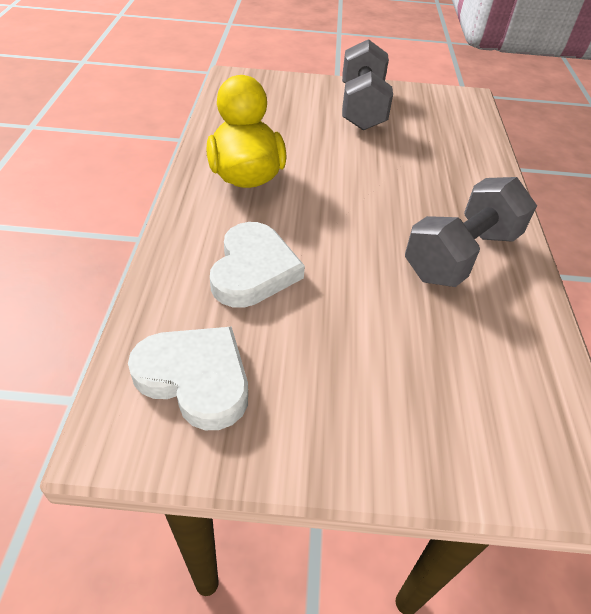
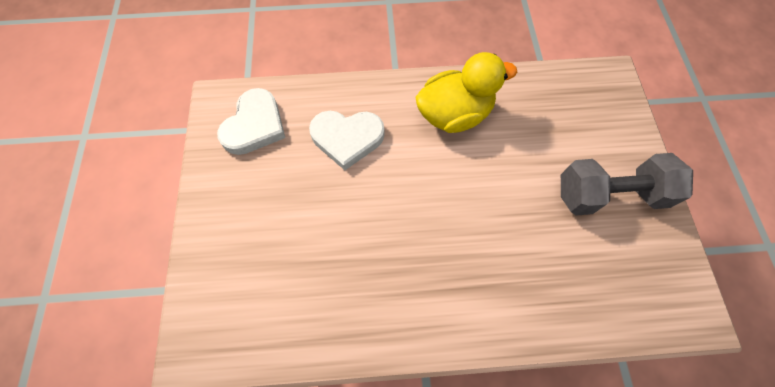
camera: 85 degrees right, 20 degrees up
grey dumbbell [405,177,537,287] -> none

